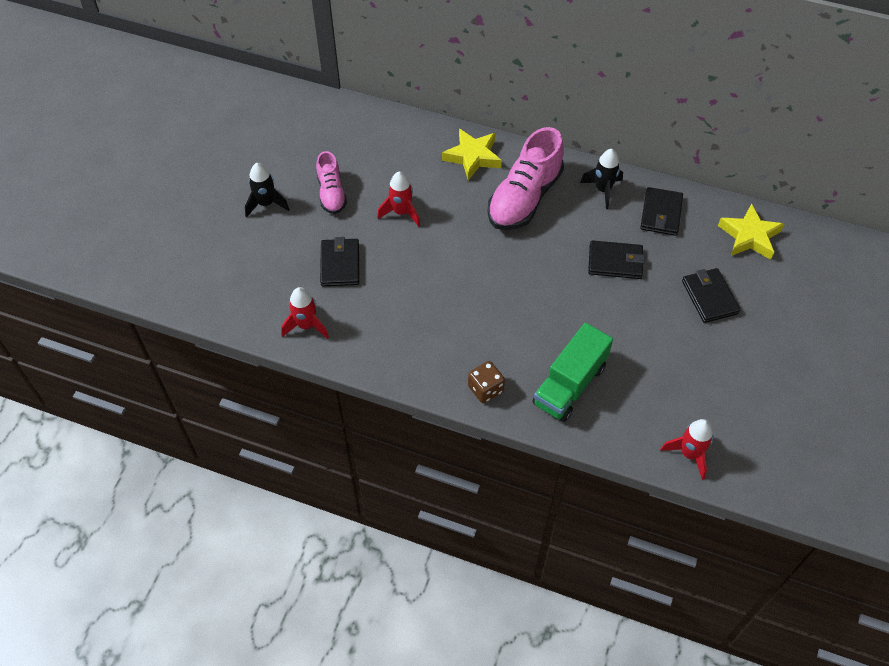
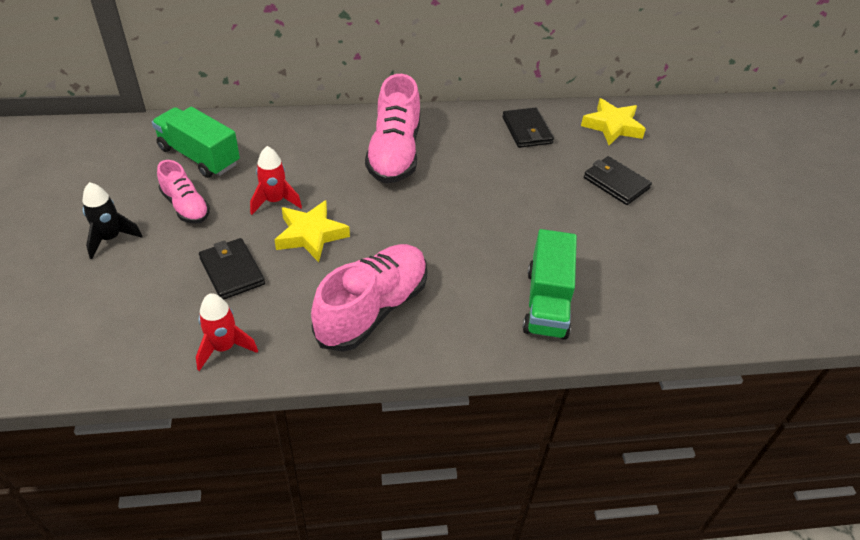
camera: 30 degrees left, 10 degrees down
yellow star [442,129,502,180] -> yellow star moved to [275,200,350,262]
brown dice [468,361,505,403] -> none
black rocket [580,149,623,209] -> none
black wallet [588,240,645,279] -> none
red rocket [660,419,713,480] -> none
none -> green truck [152,107,240,178]
none -> pink shoe [311,244,427,352]

